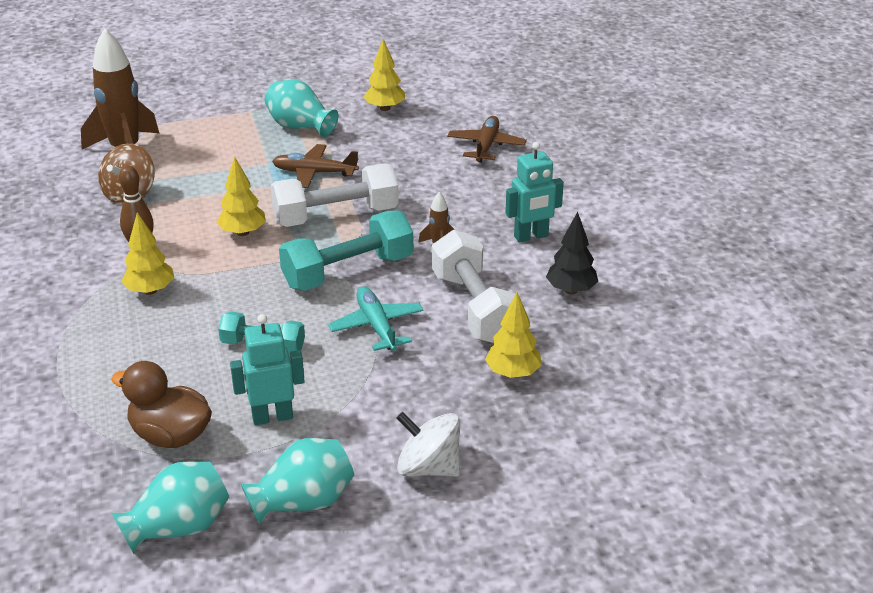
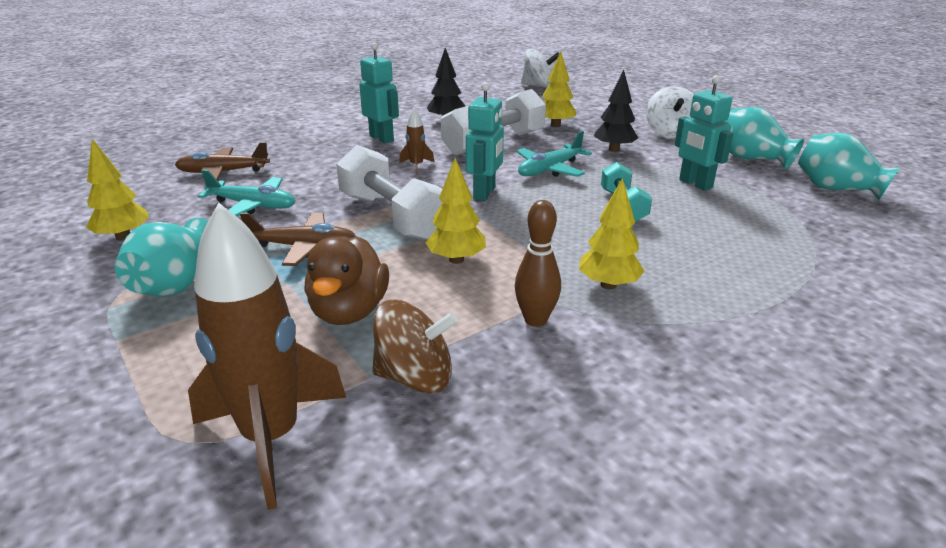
camera: 110 degrees left, 5 degrees down
brown duck [111,361,212,448] -> brown duck moved to [304,236,389,325]
brown plane [272,144,359,188] -> brown plane turned 75 degrees counterclockwise [240,213,356,266]
turquoise dumbbell [279,211,414,291] -> turquoise robot [466,82,504,201]
none -> turquoise plane [198,169,296,216]
none -> white spinning top [521,49,560,88]
none -> black tree [594,70,638,152]

